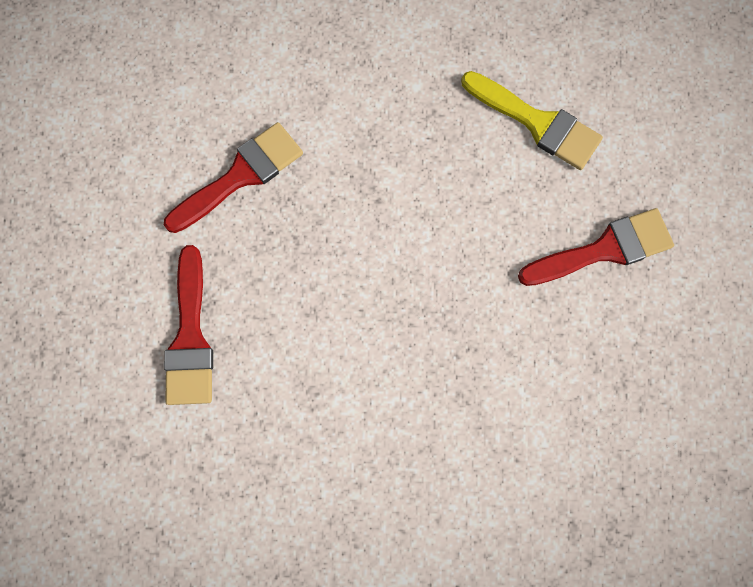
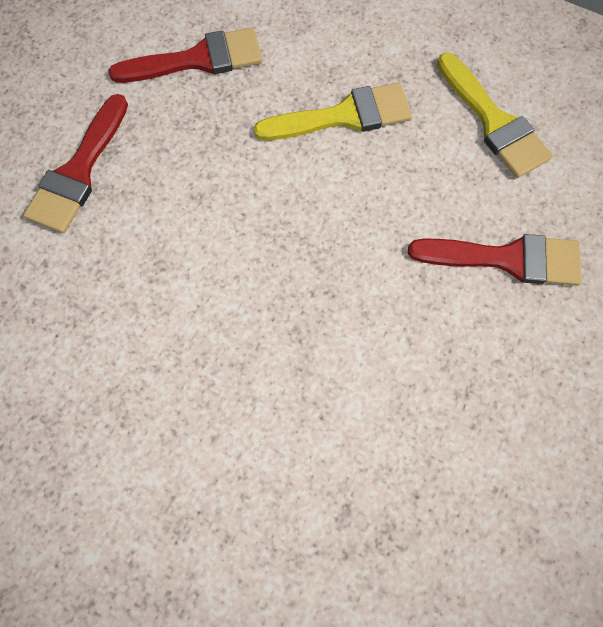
camera: 25 degrees right, 5 degrees down
none -> yellow brush [254,83,412,141]

